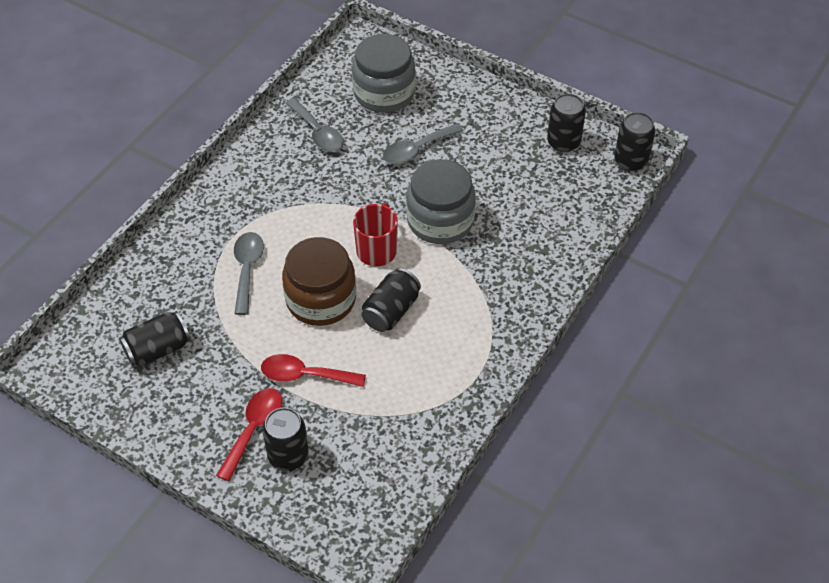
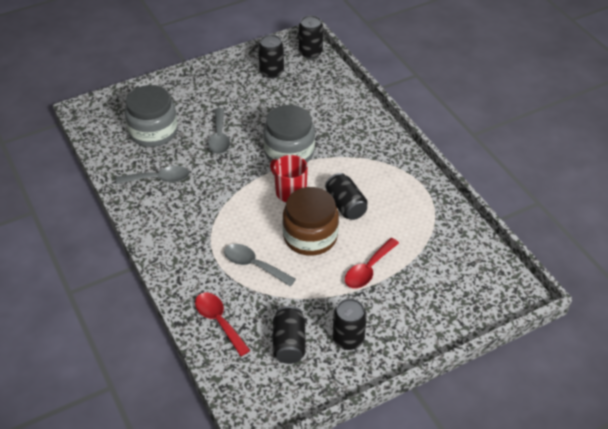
camera: 60 degrees left, 5 degrees down
red spoon [216,388,282,481] -> red spoon moved to [195,293,250,356]
black can [263,407,309,471] -> black can moved to [333,299,367,350]

